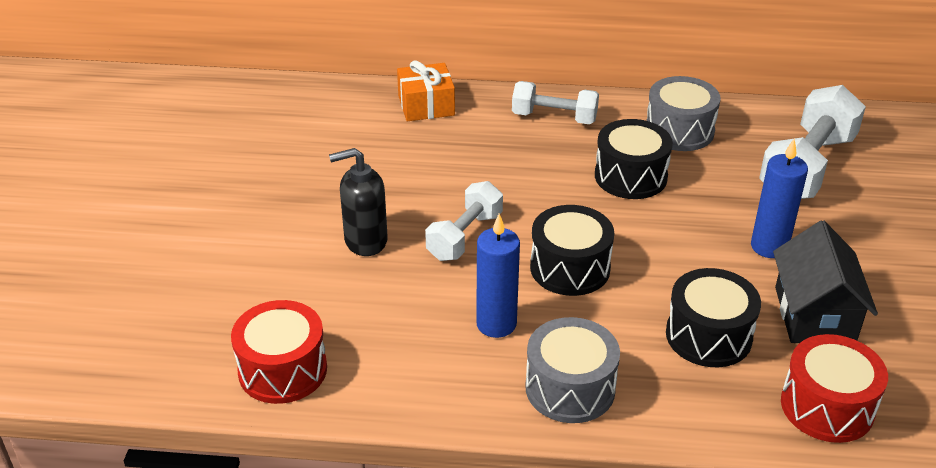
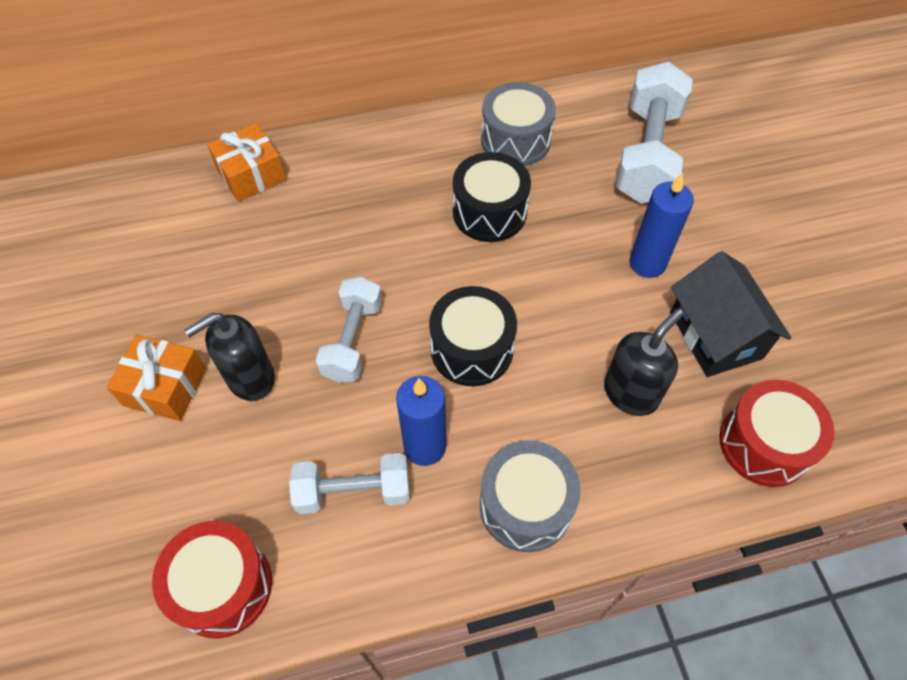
camera: 20 degrees left, 20 degrees up
white dumbbell [512,81,599,124] -> white dumbbell moved to [289,453,410,514]
black drum [666,268,761,367] -> black soap dispenser [604,309,683,416]
none -> orange gift [106,335,206,421]

